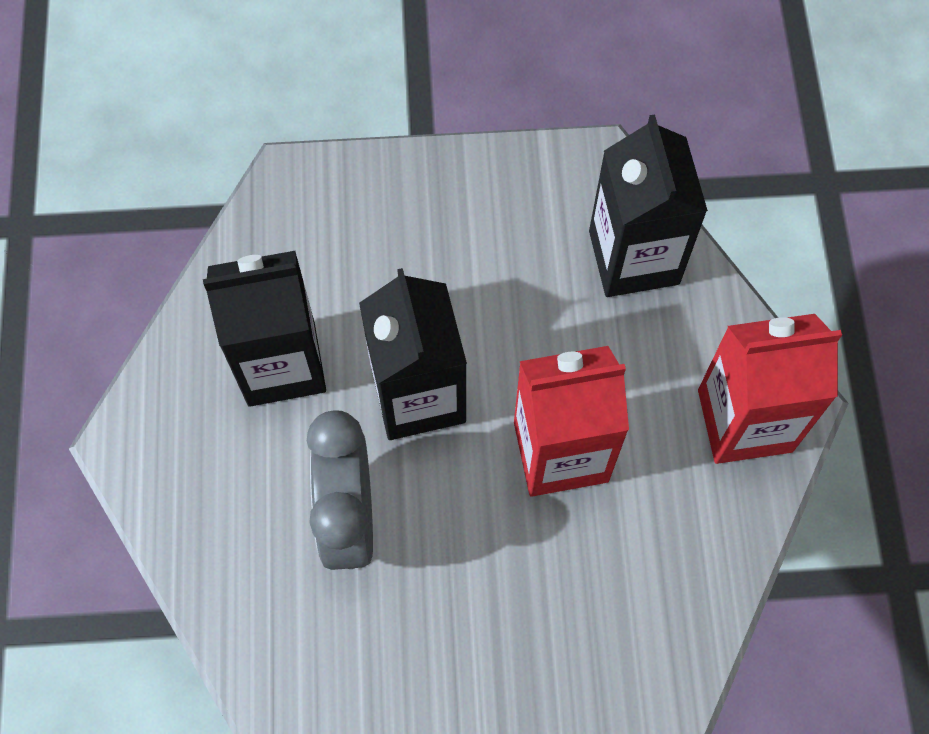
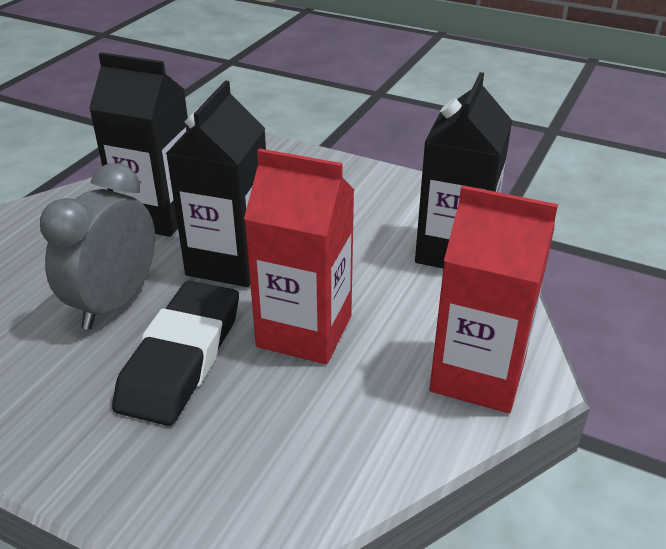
camera: 30 degrees right, 30 degrees down
none -> black eraser [112,281,239,426]

